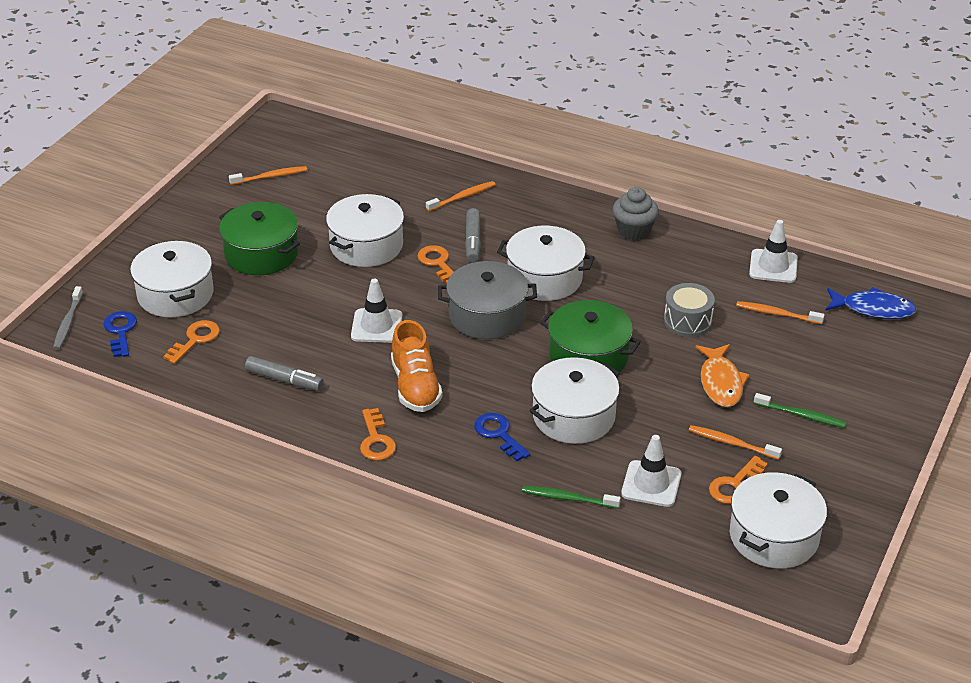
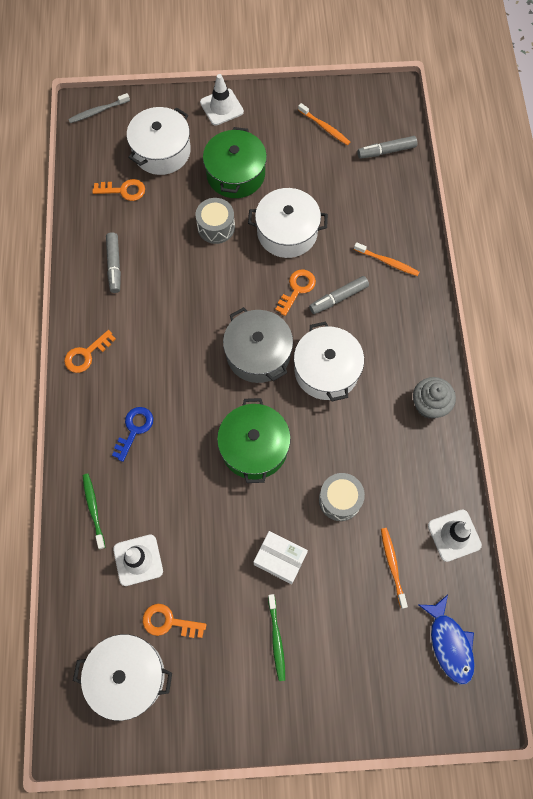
camera: 60 degrees right, 30 degrees up
blue key [103,311,137,357] -> none
white traffic cone [351,279,402,343] -> white traffic cone moved to [200,74,244,125]
orange shoe [391,320,443,412] -> none
white pot [529,357,620,444] -> none
orange toothbrush [689,425,782,460] -> none
orange fish [695,344,749,407] -> white box [254,531,308,584]
none -> grey drum [196,198,235,244]
none -> grey marker [357,136,418,159]

